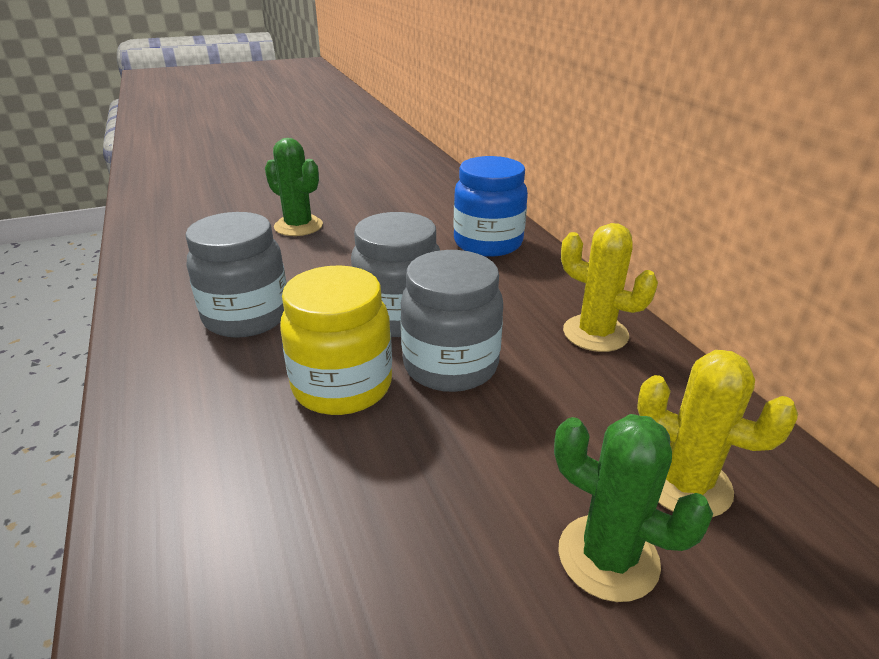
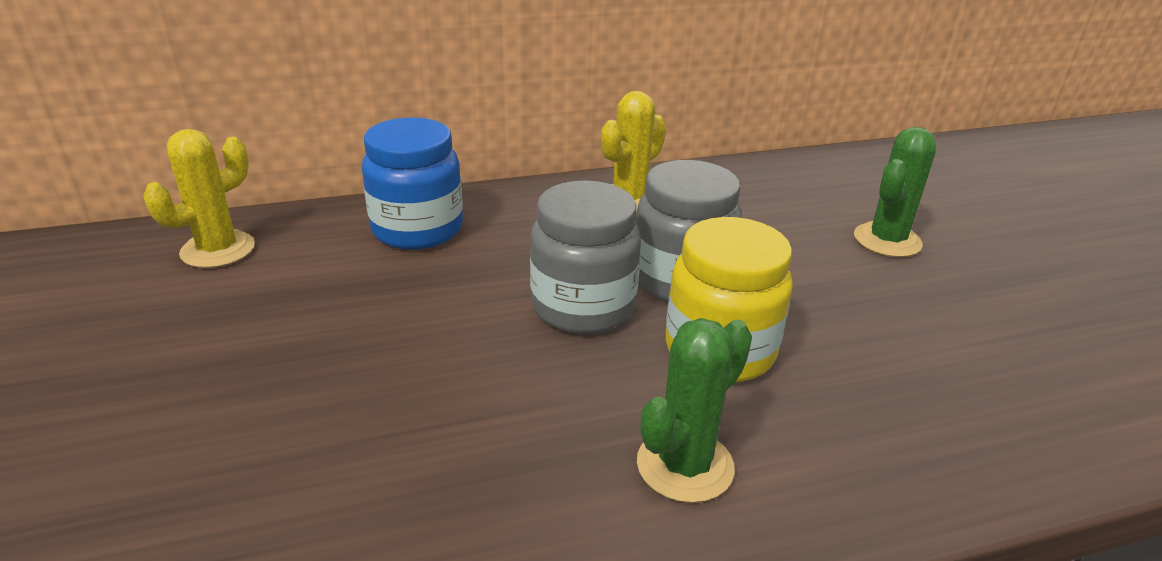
camera: 85 degrees left, 0 degrees up
grey jar [185,212,287,338] -> none
green cactus [265,138,323,236] -> green cactus moved to [637,318,752,503]
yellow cactus [637,350,798,517] -> yellow cactus moved to [143,129,255,268]

